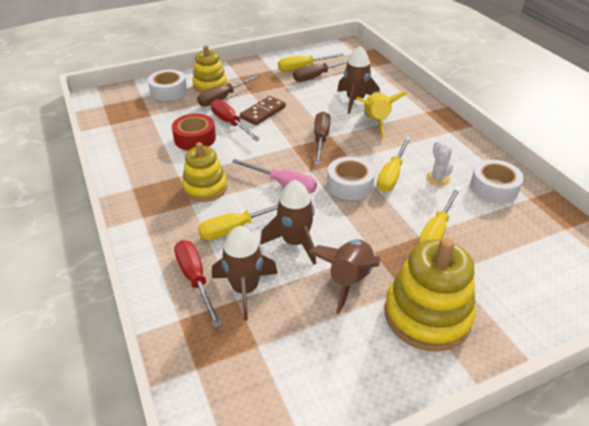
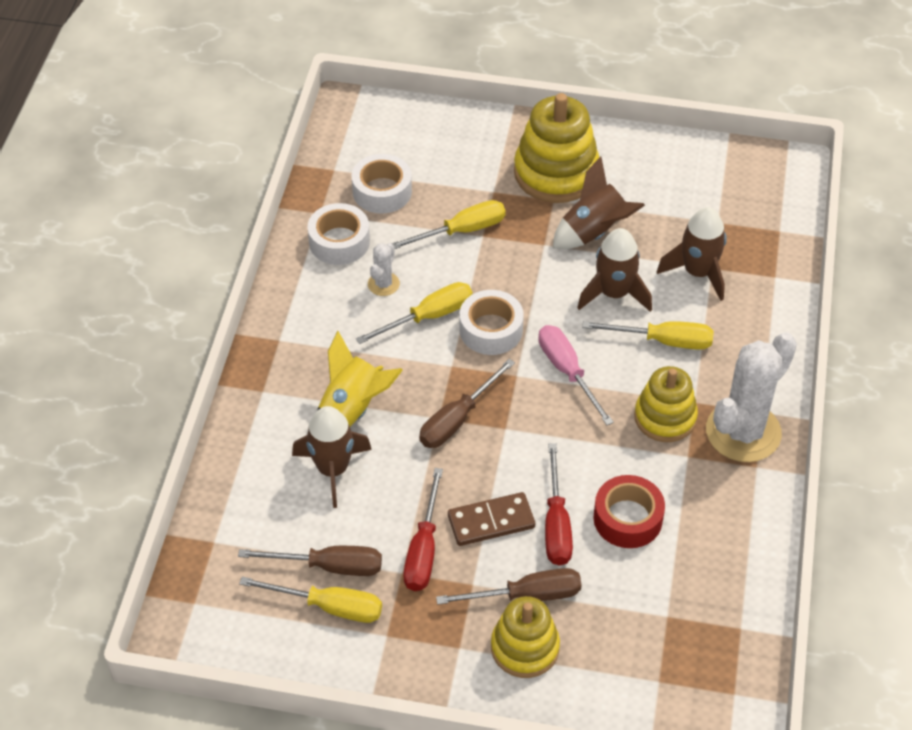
camera: 145 degrees left, 10 degrees up
white tape [148,70,187,101] -> white tape moved to [352,154,412,214]
red screwdriver [174,240,222,328] -> red screwdriver moved to [403,468,443,591]
none -> white cactus [706,332,797,462]

